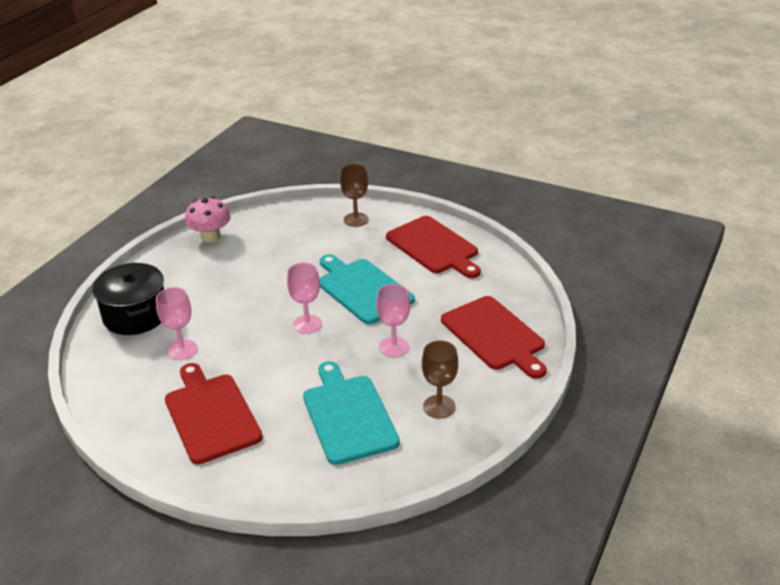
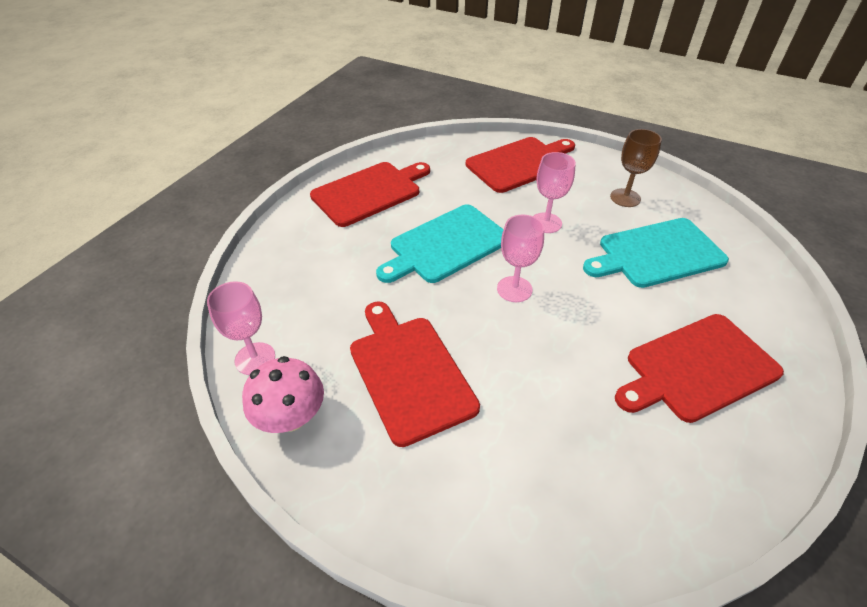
camera: 90 degrees left, 10 degrees up
black pot [92,263,164,335] -> none
pink goblet [156,287,198,360] -> pink goblet moved to [207,281,275,375]
brown goblet [340,164,369,227] -> none
none -> red cutting board [350,302,480,447]

